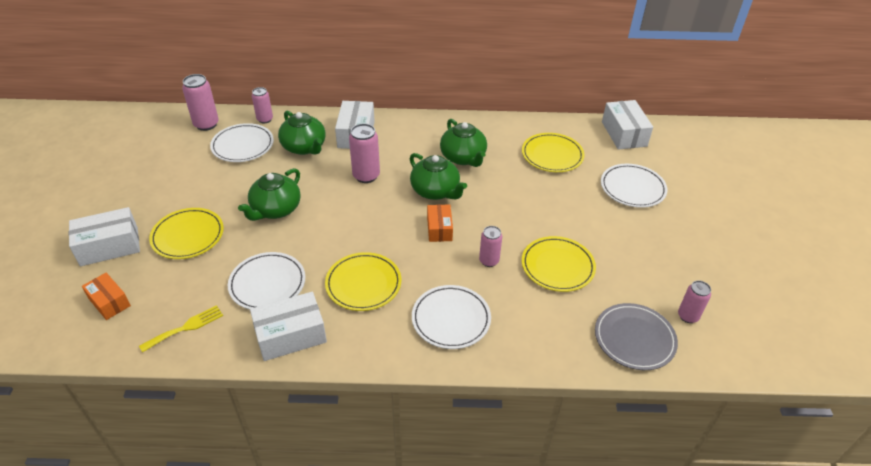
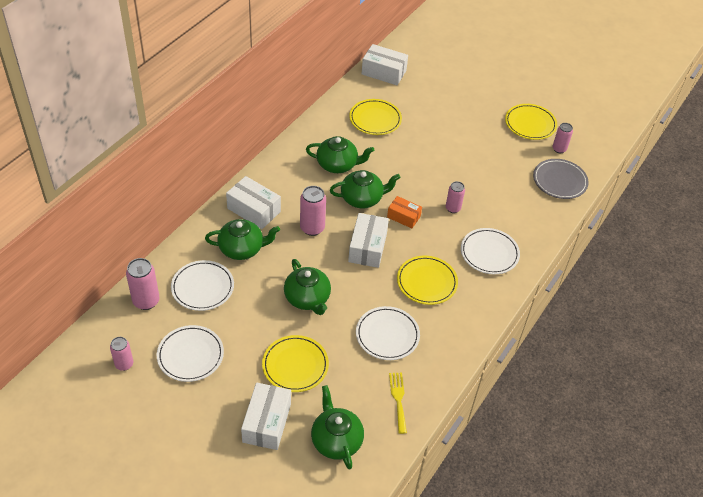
camera: 60 degrees left, 5 degrees up
orange box [82,273,131,320] -> green teapot [311,385,364,470]
white box [250,292,327,361] -> white box moved to [348,213,389,268]
pink can [252,87,273,123] -> pink can moved to [110,337,133,371]
yellow plate [522,236,596,292] -> yellow plate moved to [505,104,557,140]
white plate [601,164,668,208] -> white plate moved to [157,325,224,382]

